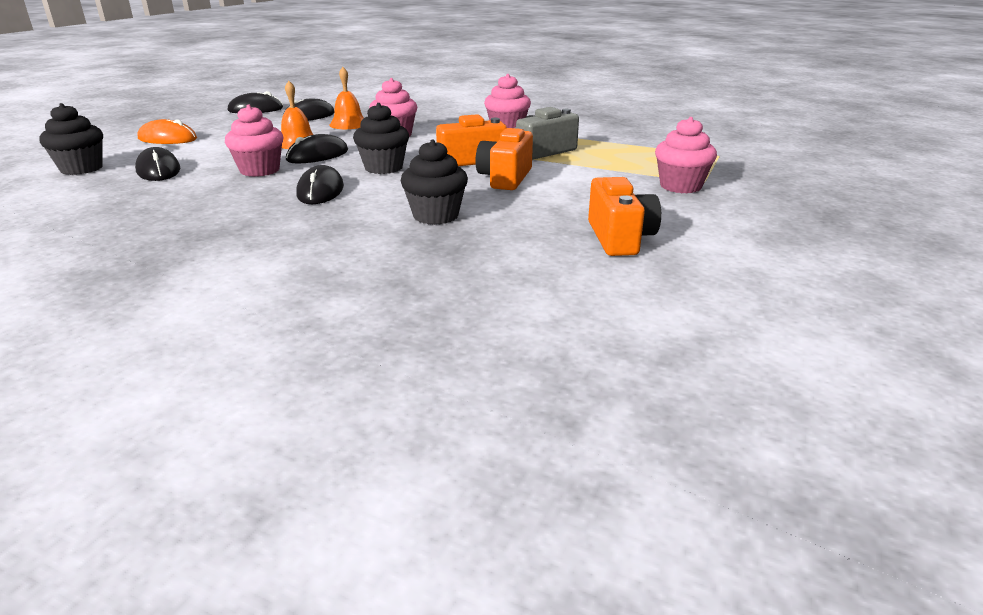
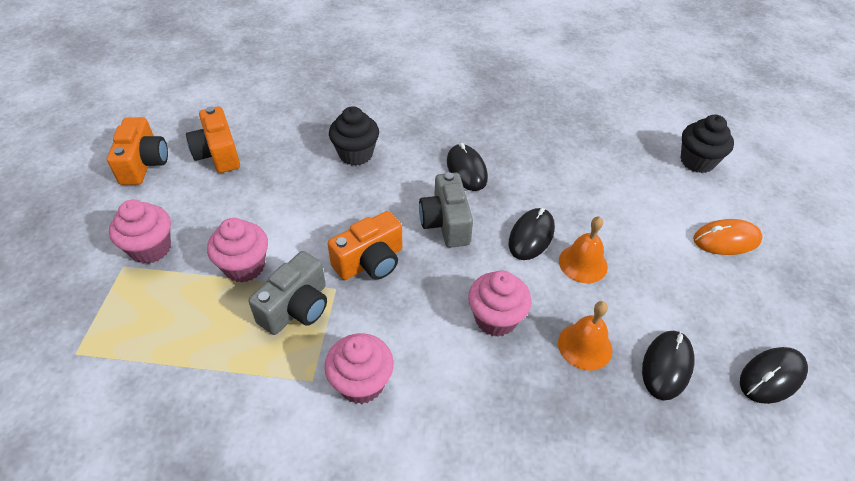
camera: 160 degrees right, 20 degrees up
black mouse [135,147,180,181] -> none
pink cupcake [225,105,283,177] -> pink cupcake moved to [207,218,268,283]
black cupcake [353,103,409,174] -> grey camera [419,172,473,248]
orange camera [475,127,533,190] -> orange camera moved to [107,117,168,185]

